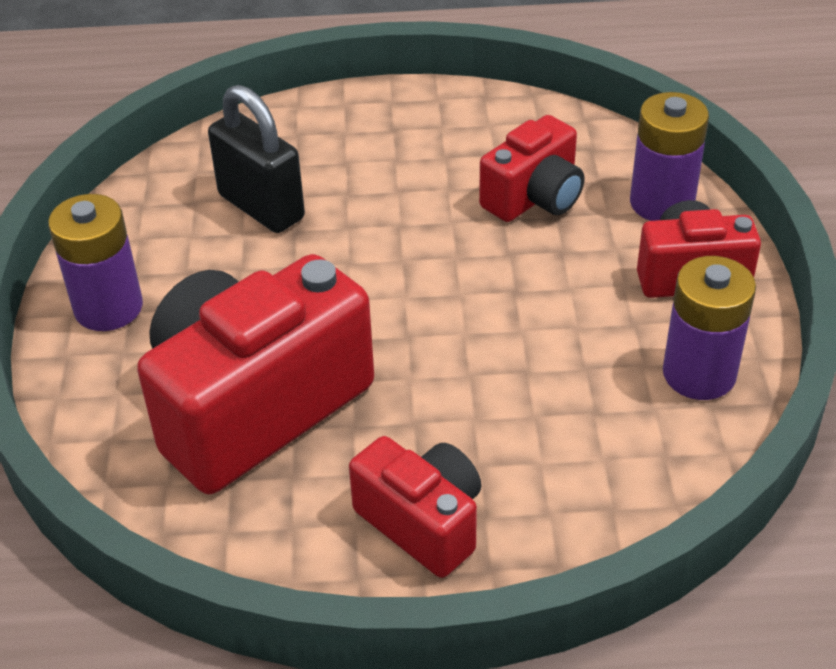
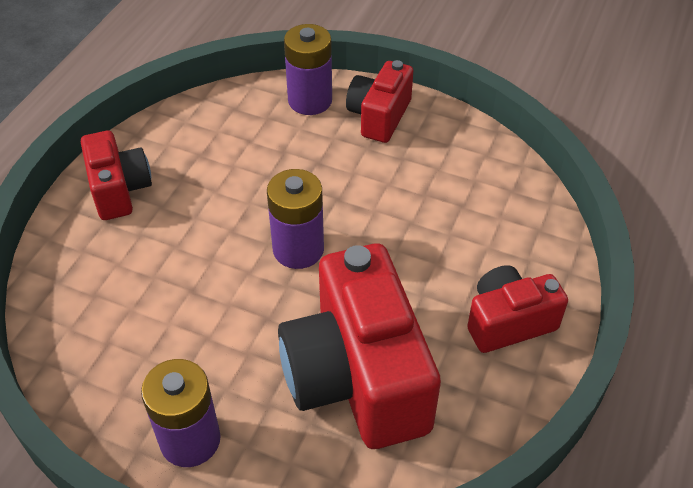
camera: 65 degrees left, 5 degrees up
black padlock [208,85,305,233] -> none
red camera [479,115,585,222] -> red camera moved to [81,130,152,220]
purple battery [663,256,756,400] -> purple battery moved to [267,169,324,269]

